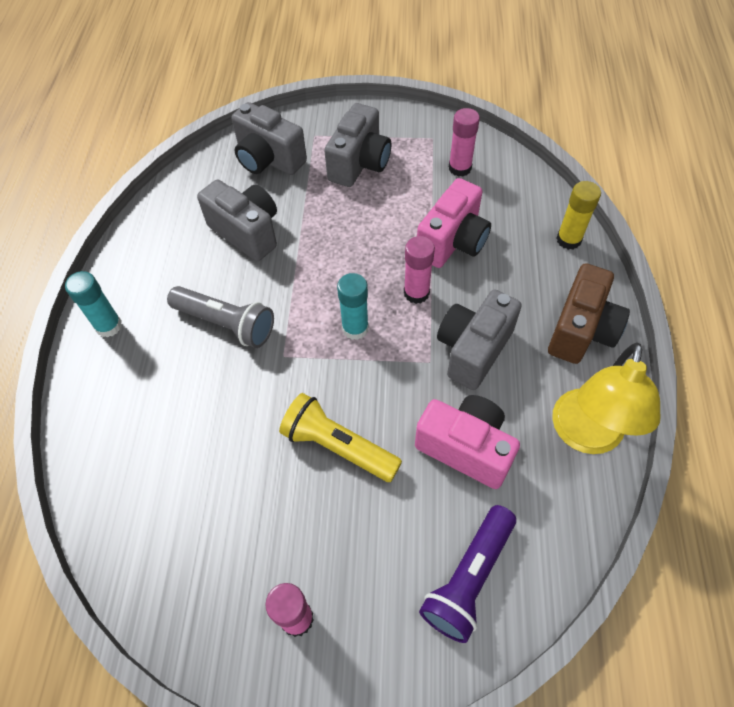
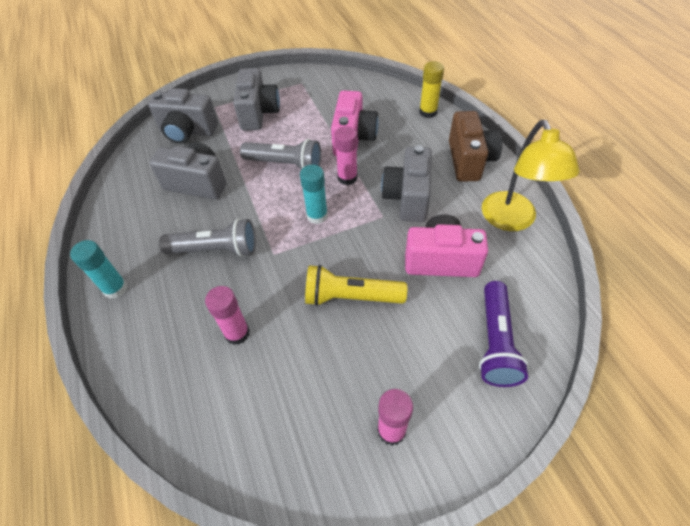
camera: 25 degrees left, 5 degrees down
pink glue stick [449,108,480,177] -> pink glue stick moved to [205,286,250,345]
none -> grey flashlight [240,139,321,170]

